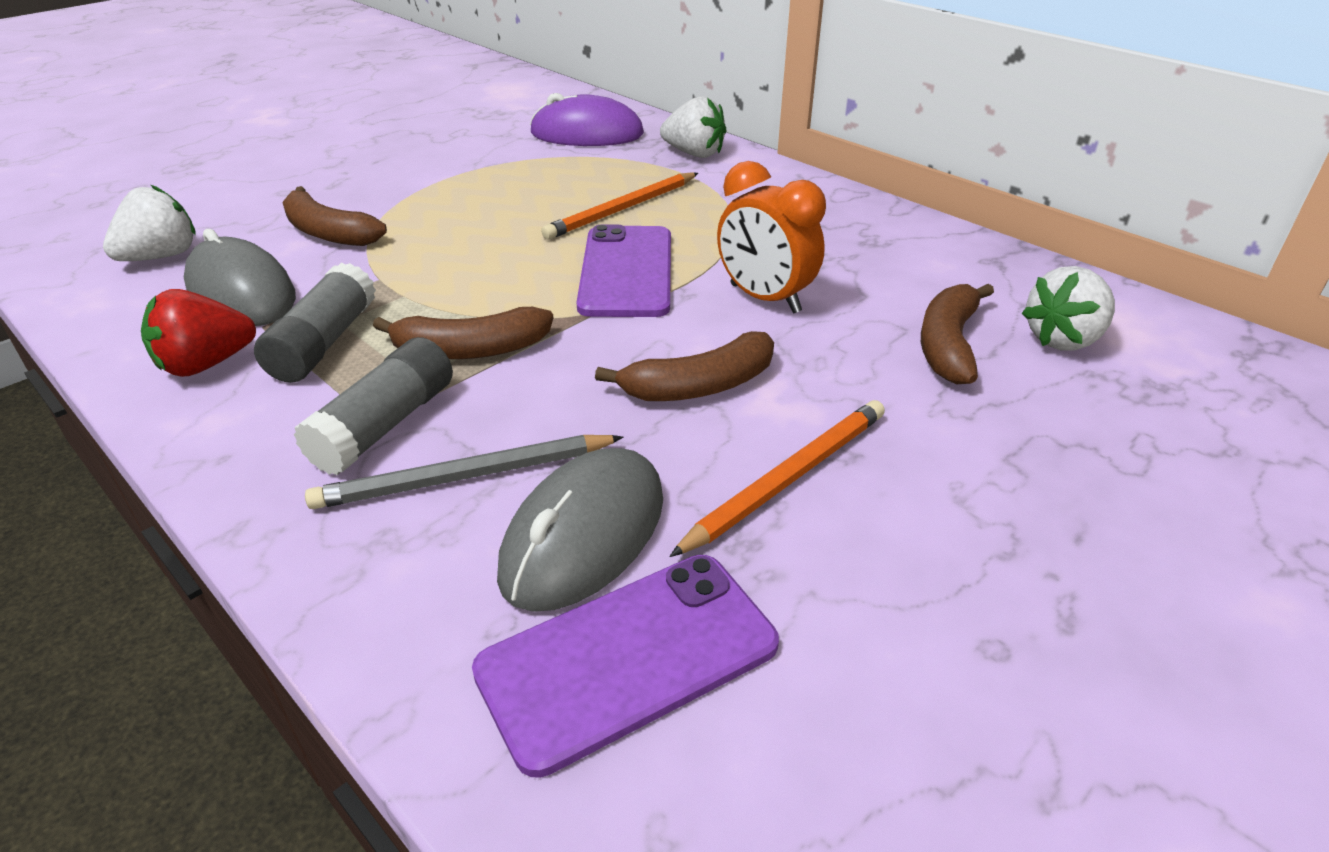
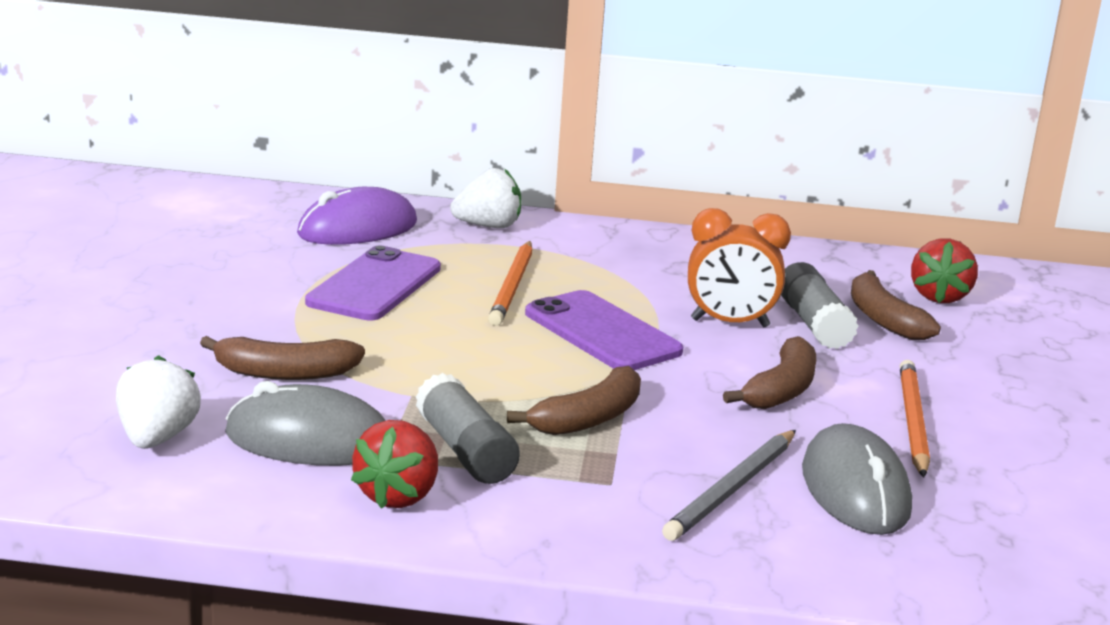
camera: 40 degrees left, 15 degrees down
grey glue stick [293,337,453,475] -> grey glue stick moved to [781,262,858,349]
purple phone [472,555,779,778] -> purple phone moved to [305,246,441,320]
white strawberry [1022,266,1115,351] -> red strawberry [911,239,978,303]

